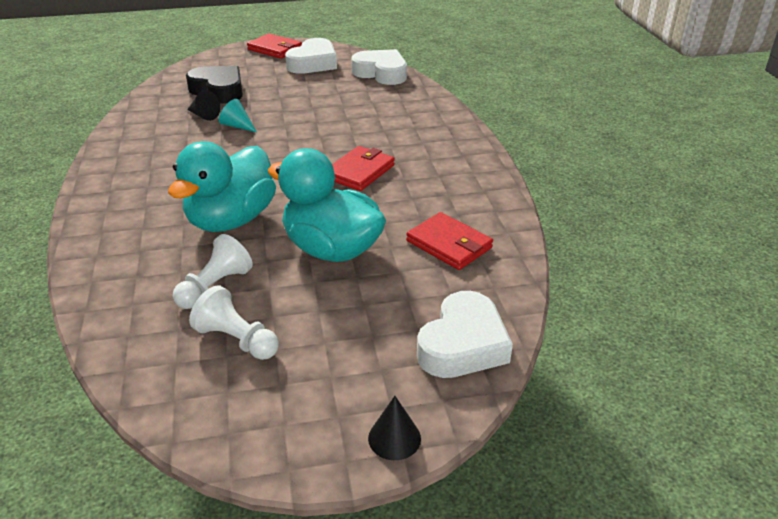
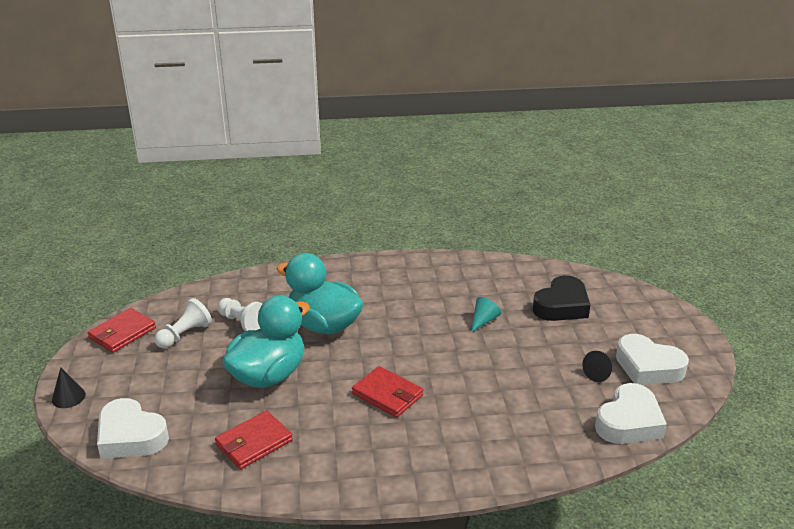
camera: 95 degrees right, 5 degrees down
black cone [187,90,220,121] -> black cone moved to [582,351,612,382]
red wallet [247,33,302,59] -> red wallet moved to [88,308,156,353]

